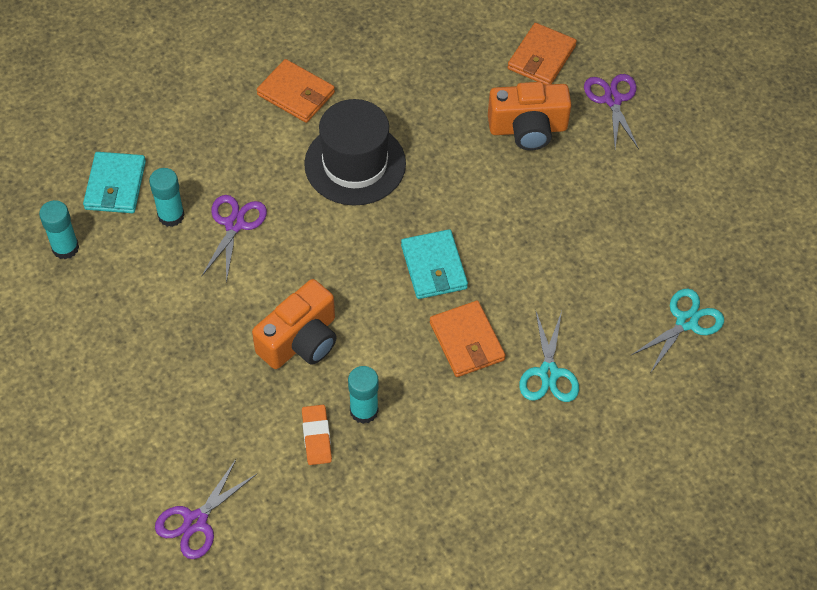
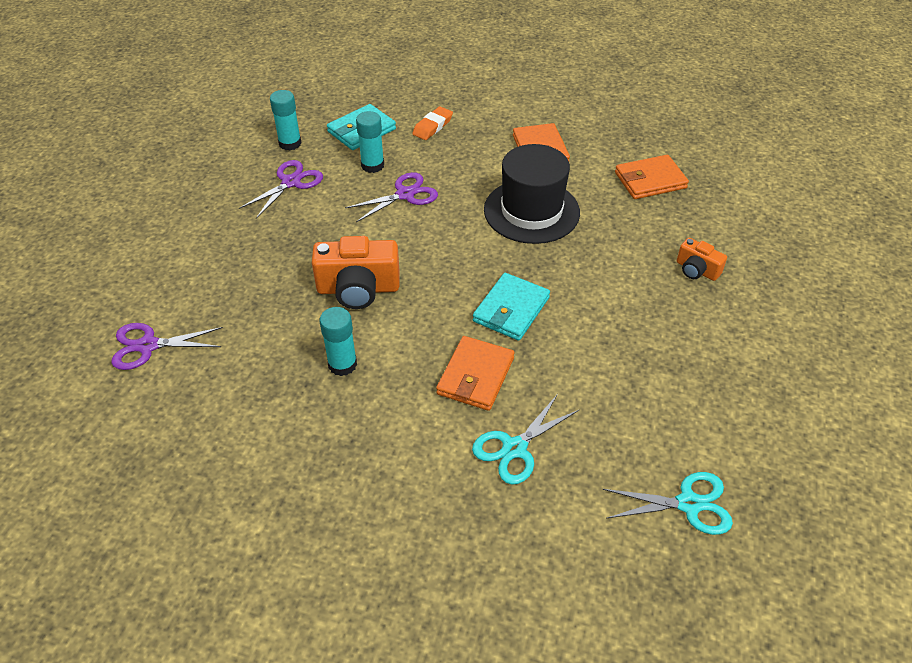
camera: 45 degrees right, 10 degrees down
orange eraser [302,405,332,465] -> orange eraser moved to [412,106,453,140]
orange camera [488,82,572,150] -> orange camera [677,238,727,281], size x0.55
orange wallet [507,23,577,85] -> orange wallet moved to [615,155,689,199]
purple scissors [584,74,639,149] -> purple scissors moved to [239,160,323,219]

